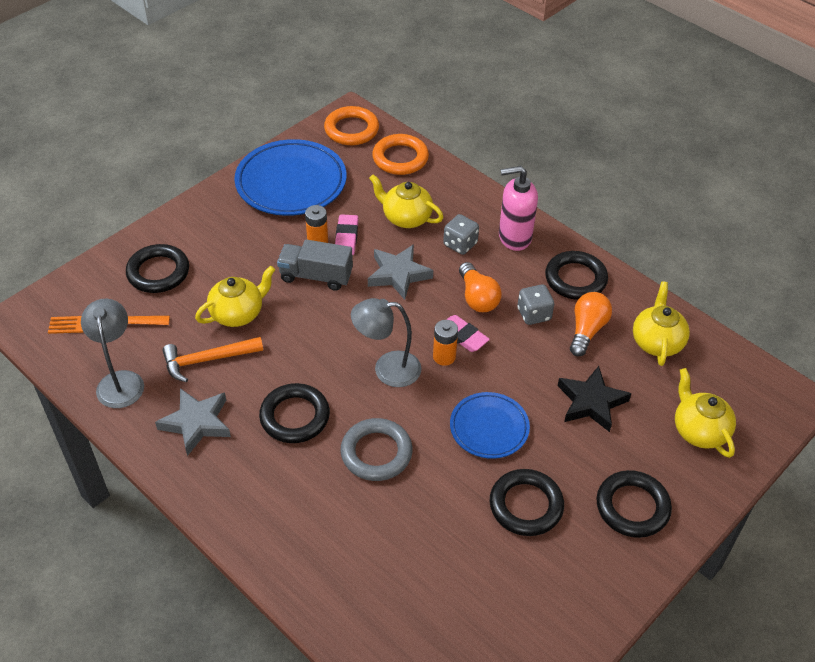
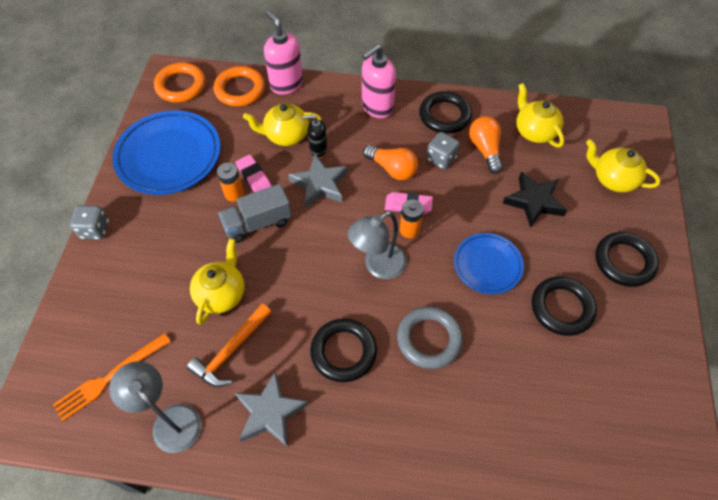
camera: 35 degrees left, 10 degrees up
black ring [126,244,189,293] -> none
grey dice [443,214,479,255] -> grey dice moved to [70,205,109,239]
none -> pink soap dispenser [264,11,303,95]
none -> black soap dispenser [303,115,327,157]

